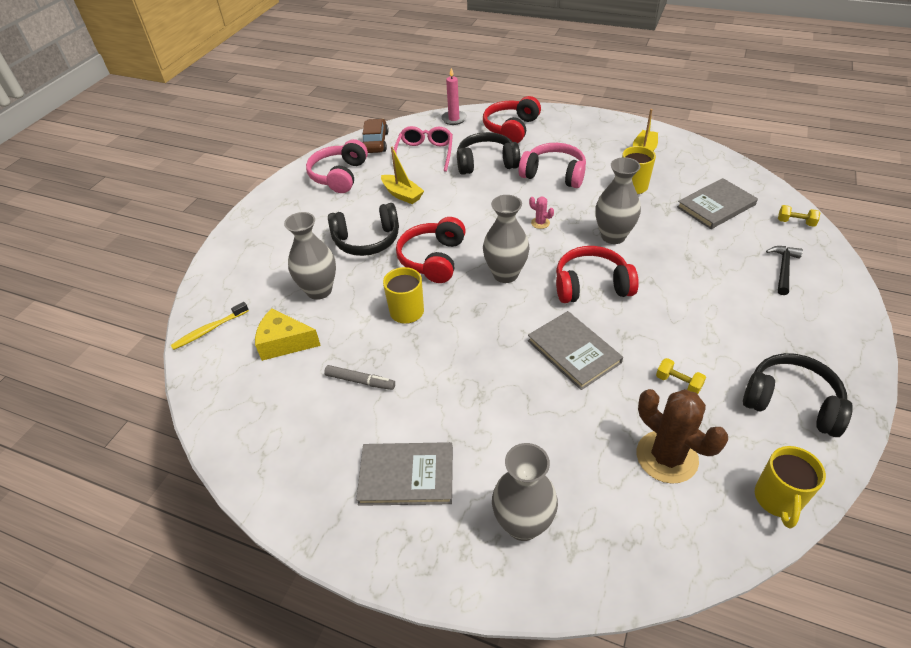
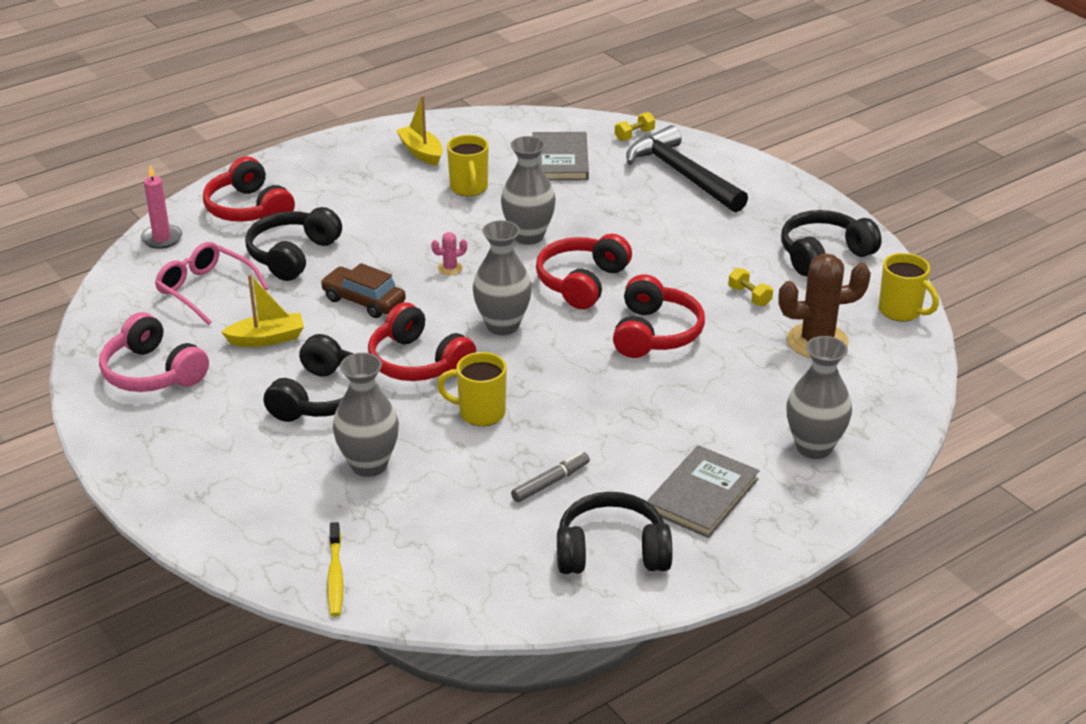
camera: 60 degrees left, 10 degrees down
yellow cheese [255,308,321,361] -> none
brown car [362,119,389,153] -> brown car moved to [321,263,406,318]
pink headphones [519,143,586,188] -> none
grey book [528,311,623,390] -> red headphones [613,275,705,358]
yellow dumbbell [656,358,706,394] -> yellow dumbbell turned 75 degrees clockwise [729,268,773,306]
black hammer [766,246,803,295] -> black hammer [626,125,748,212], size x1.96
none -> black headphones [557,492,673,574]

